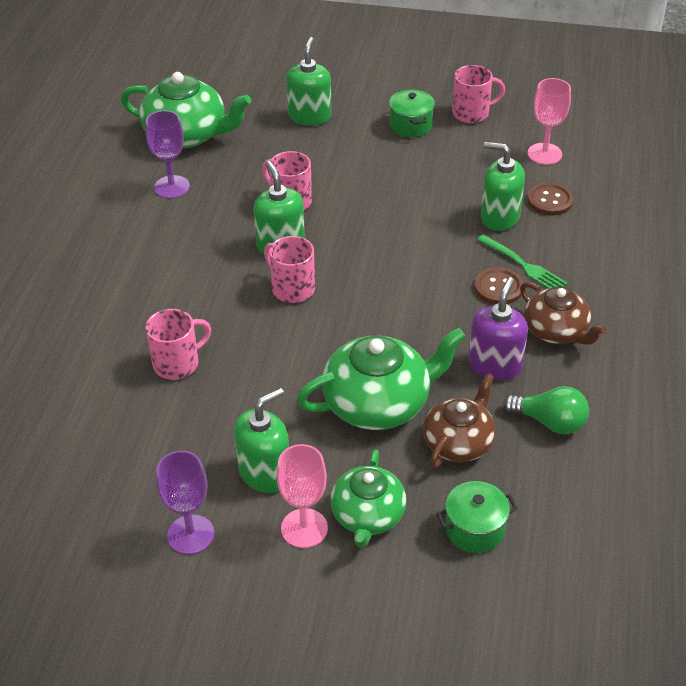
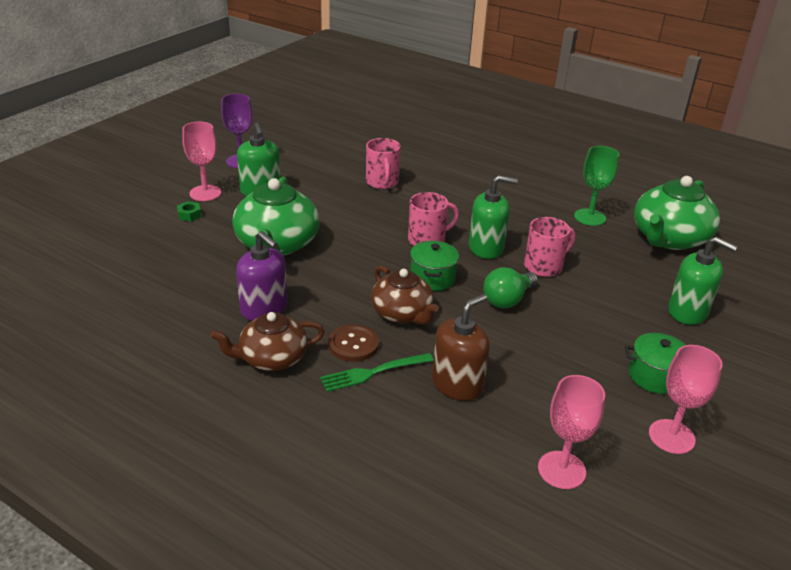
camera: 110 degrees right, 10 degrees down
purple goblet [146,110,190,199] -> green goblet [574,146,619,226]
green teapot [330,449,406,548] -> green nut [177,201,201,221]
brown teapot [423,373,496,468] -> brown teapot moved to [371,266,439,325]
green pot [437,481,518,553] -> green pot moved to [410,241,459,291]
pink mug [452,65,505,123] -> pink goblet [649,345,723,454]
green soap dispenser [481,142,525,231] -> brown soap dispenser [432,294,490,401]
green light bulb [503,386,589,434] -> green light bulb moved to [483,267,538,309]
brown button [527,183,573,215] -> none

